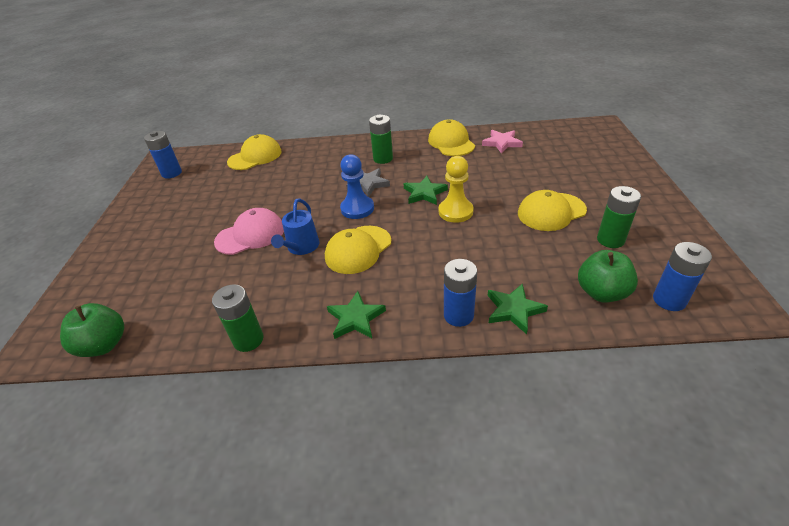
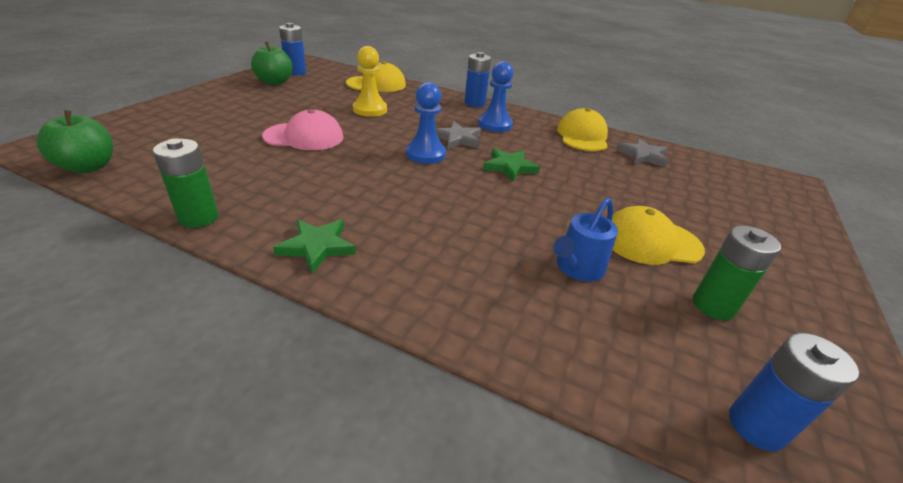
camera: 20 degrees right, 5 degrees down
blue watering can [271,199,320,255] -> blue watering can moved to [553,197,618,282]
yellow cap [325,226,391,274] -> none
green battery [369,115,393,164] -> blue pawn [478,61,514,132]
yellow pawn [439,156,474,223] -> yellow pawn moved to [353,46,387,117]
blue battery [444,259,477,327] -> blue battery moved to [464,52,491,107]
pink star [482,130,523,154] -> grey star [616,138,668,167]
green star [487,283,548,334] -> none
green apple [578,250,638,303] -> green apple moved to [251,42,293,85]

